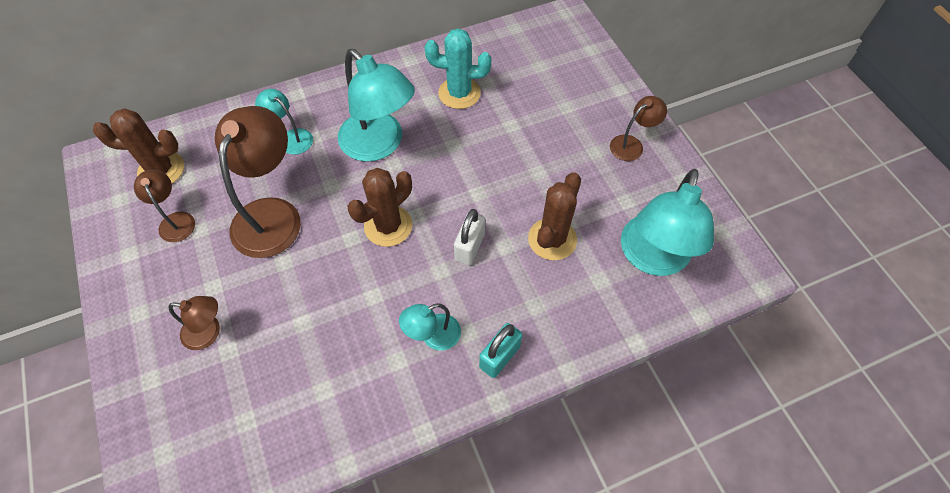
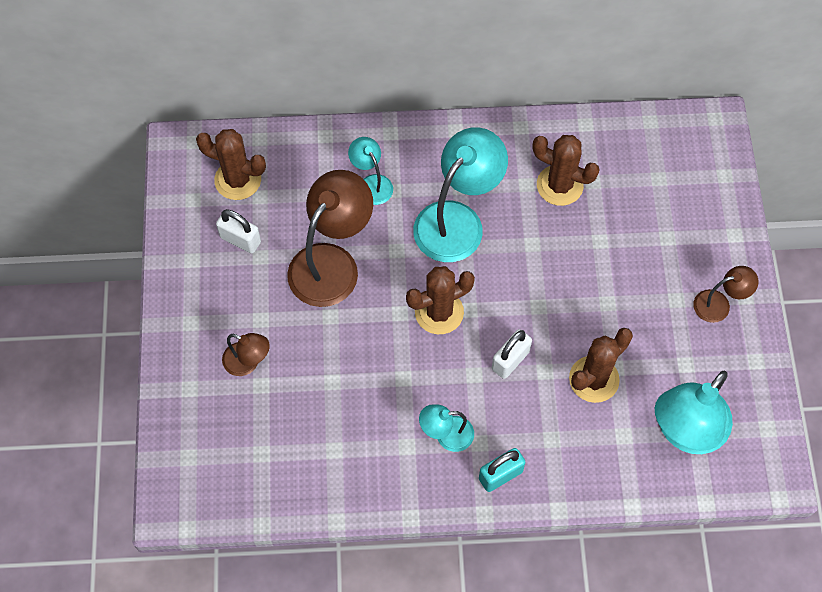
camera: 20 degrees right, 5 degrees up
brown lamp [134,169,195,242] -> white padlock [216,209,261,253]
turquoise lamp [338,49,415,162] -> turquoise lamp turned 120 degrees counterclockwise [413,127,508,262]
turquoise cactus [425,28,491,109] -> brown cactus [533,135,600,206]

